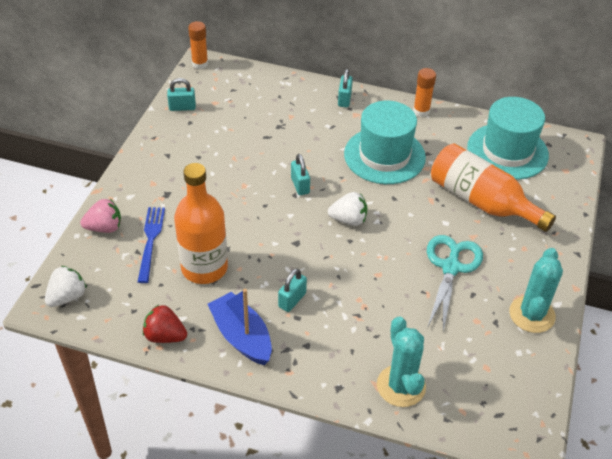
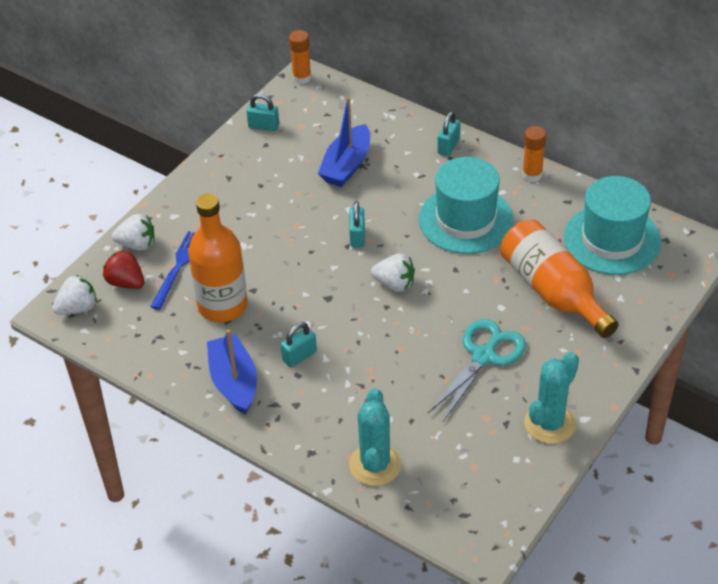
camera: 20 degrees right, 0 degrees up
pink strawberry [80,199,121,233] -> white strawberry [112,214,155,251]
red strawberry [143,305,187,343] -> red strawberry moved to [103,250,144,289]
none -> blue boat [318,97,370,187]

